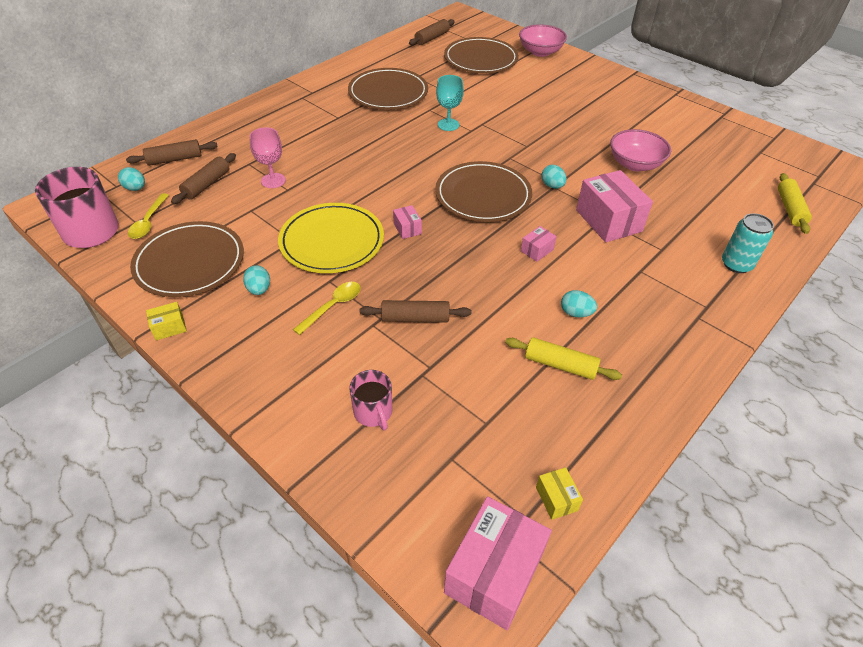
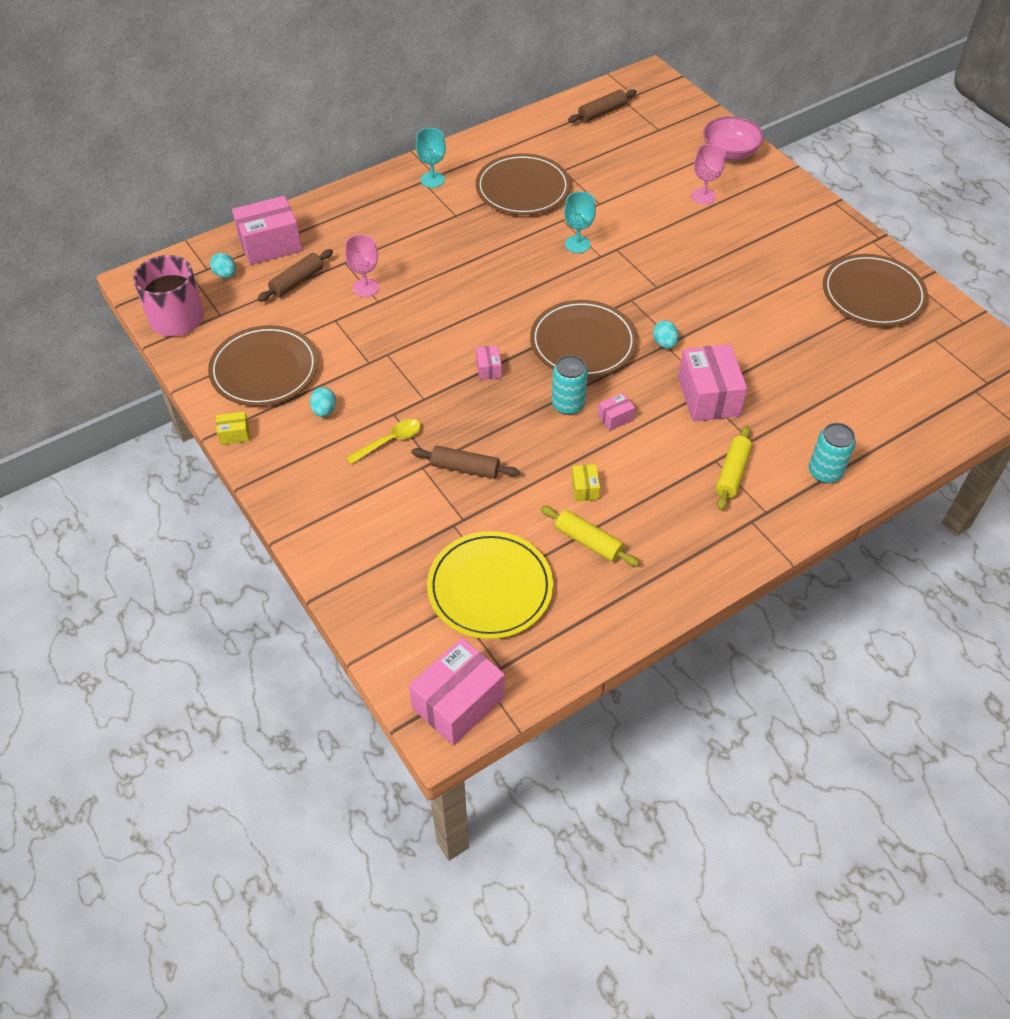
camera: 15 degrees right, 5 degrees up
brown rolling pin [126,139,217,166] -> pink box [232,196,302,265]
yellow spoon [128,193,169,239] -> none
yellow plate [278,203,384,273] -> yellow plate moved to [427,531,553,639]
pink mug [350,370,392,431] -> none
brown plate [444,37,519,73] -> brown plate moved to [823,254,928,326]
yellow box [536,467,583,520] -> yellow box moved to [572,464,600,501]
turquoise egg [561,290,597,317] -> none
pink bowl [610,129,671,171] -> none
yellow rolling pin [778,173,812,234] -> yellow rolling pin moved to [716,426,752,510]
none -> turquoise goblet [416,128,446,188]
none -> turquoise can [552,355,588,415]
none -> pink goblet [691,144,725,204]

